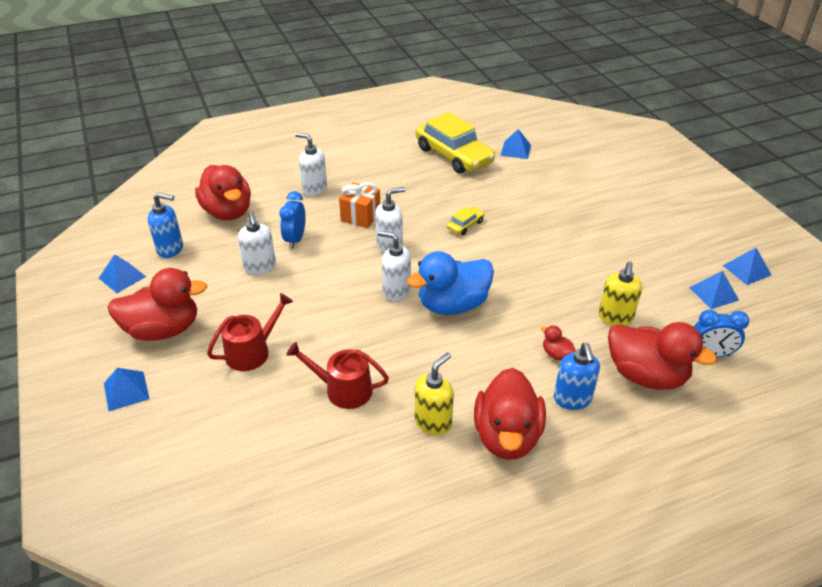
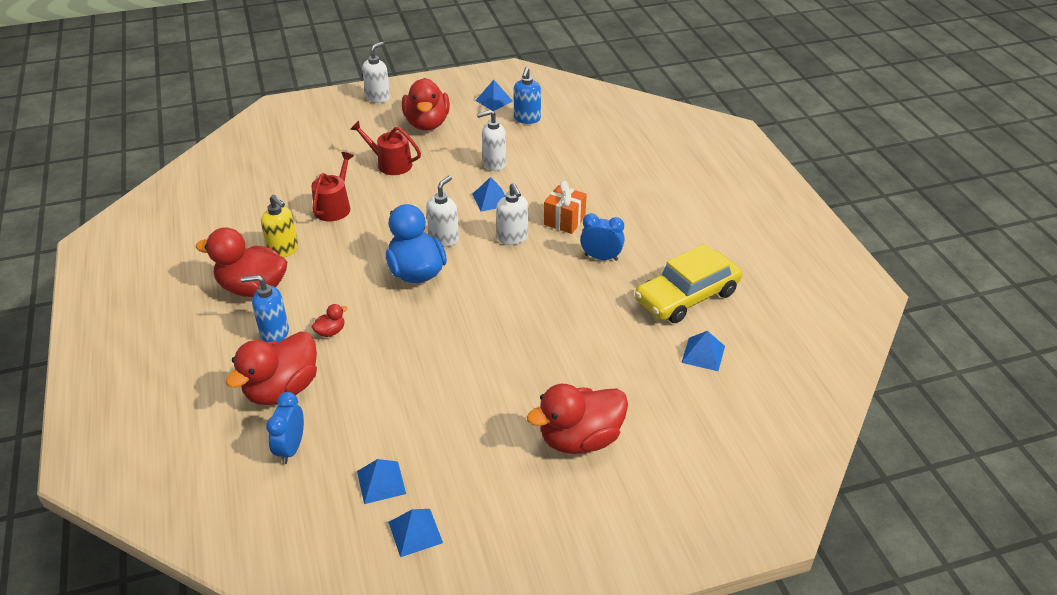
camera: 95 degrees right, 0 degrees up
blue pyramid [104,368,150,411] -> blue pyramid moved to [472,177,505,212]
red duck [195,165,251,220] -> red duck moved to [527,384,628,454]
red watering can [207,293,293,371] -> red watering can turned 150 degrees clockwise [350,121,421,175]
blue clock [279,191,306,249] -> blue clock moved to [580,213,625,261]
white soap dispenser [295,133,327,196] -> white soap dispenser moved to [362,42,390,103]
yellow car [447,207,485,235] -> none
yellow soap dispenser [598,262,642,326] -> none

